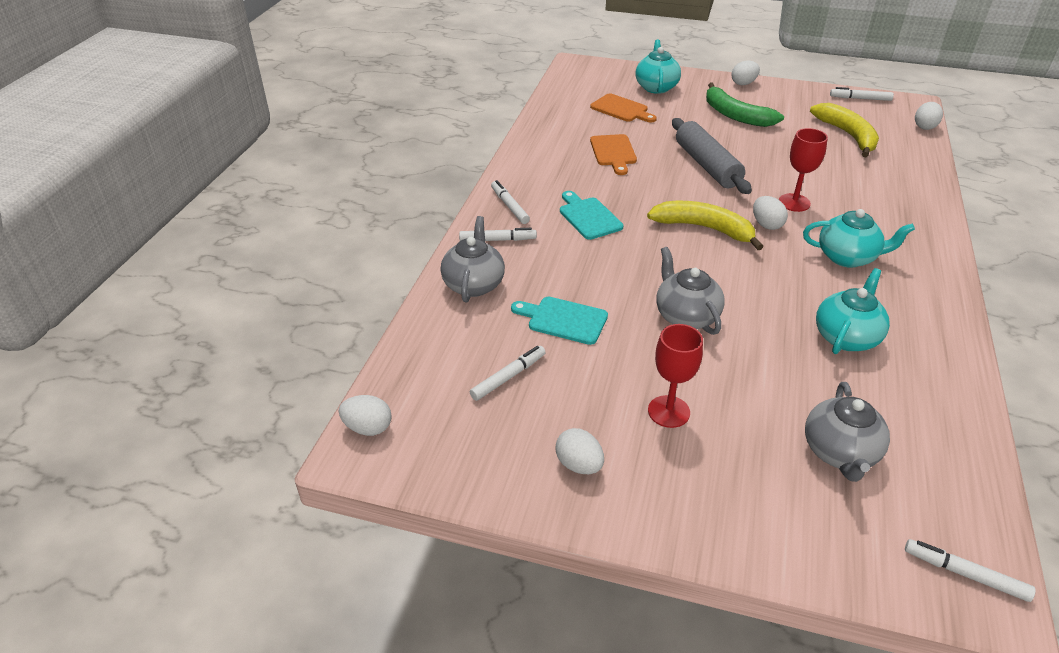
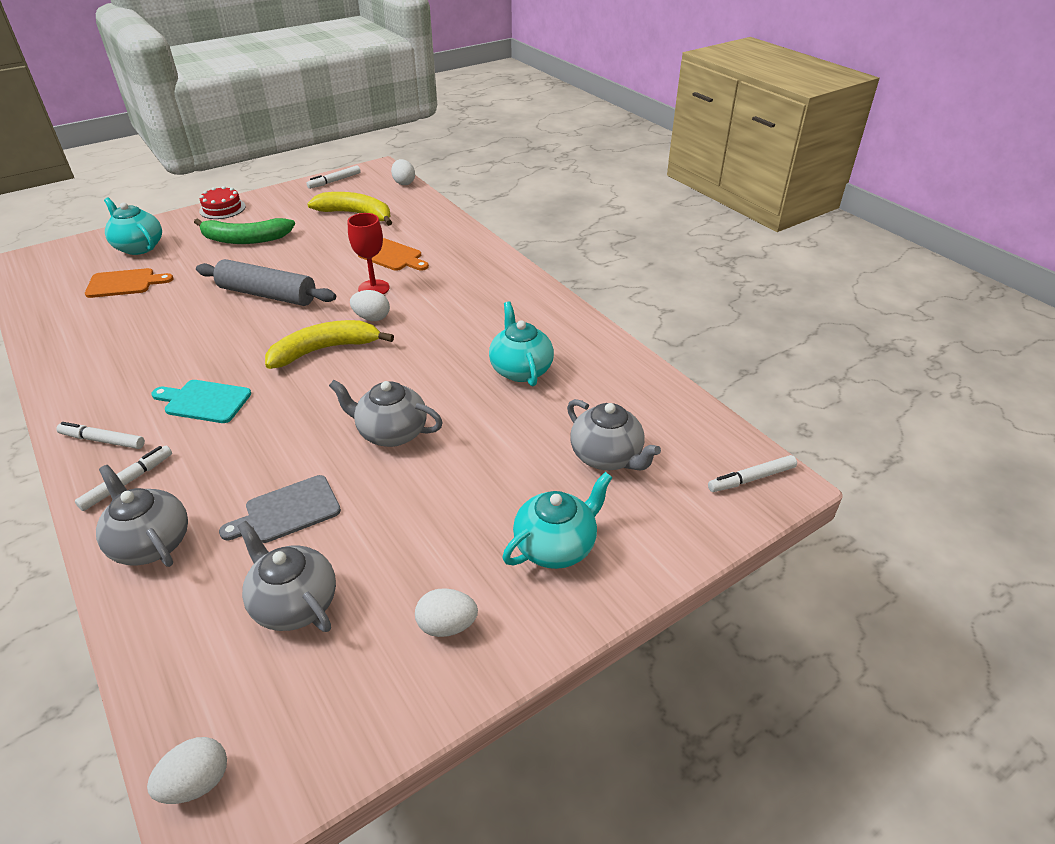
camera: 50 degrees left, 0 degrees up
white marker [470,346,546,401] -> grey teapot [237,521,336,632]
turquoise cutting board [511,297,608,345] -> grey cutting board [219,475,341,543]
orange cutting board [590,134,637,175] -> orange cutting board moved to [358,238,429,271]
red goblet [648,324,703,428] -> none
white egg [731,61,760,85] -> red cake [199,186,246,219]
turquoise teapot [803,209,915,268] -> turquoise teapot moved to [503,472,613,569]

